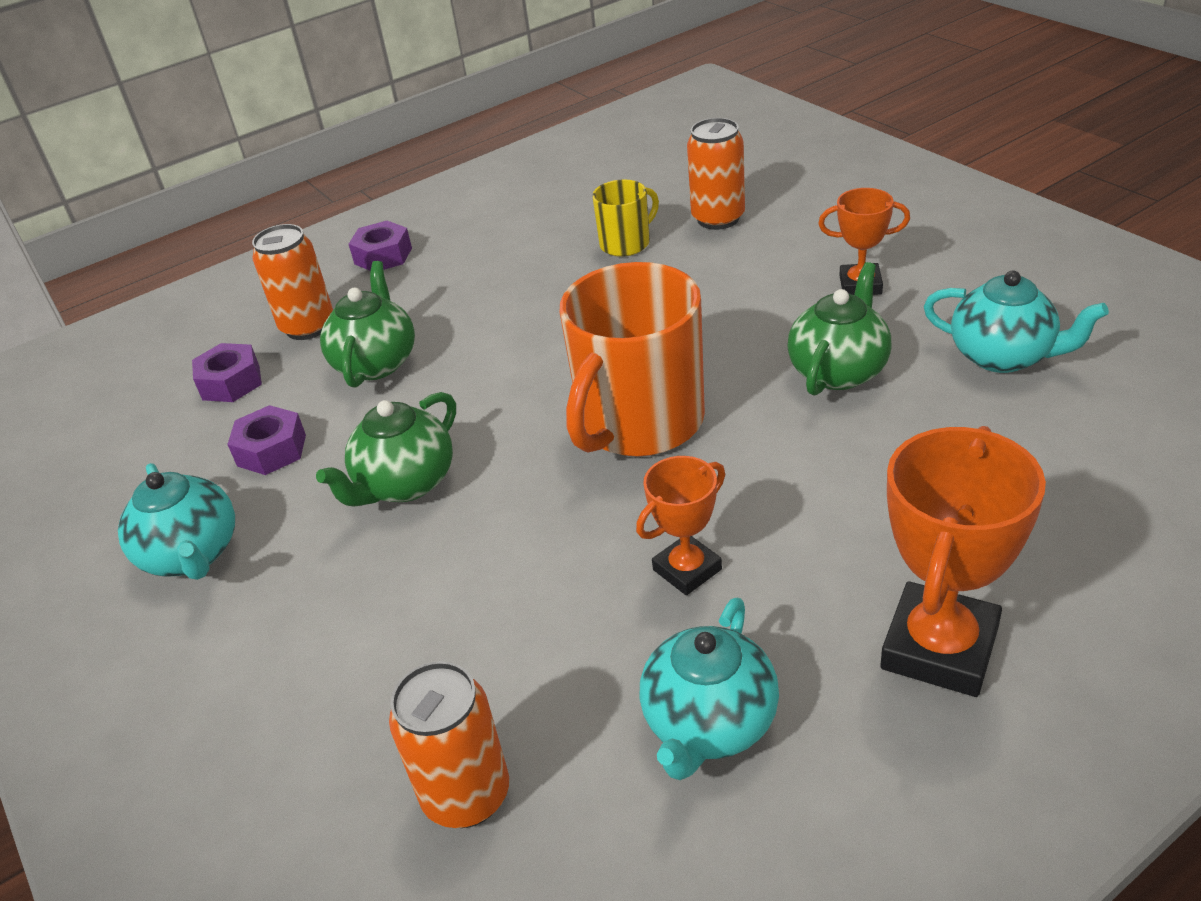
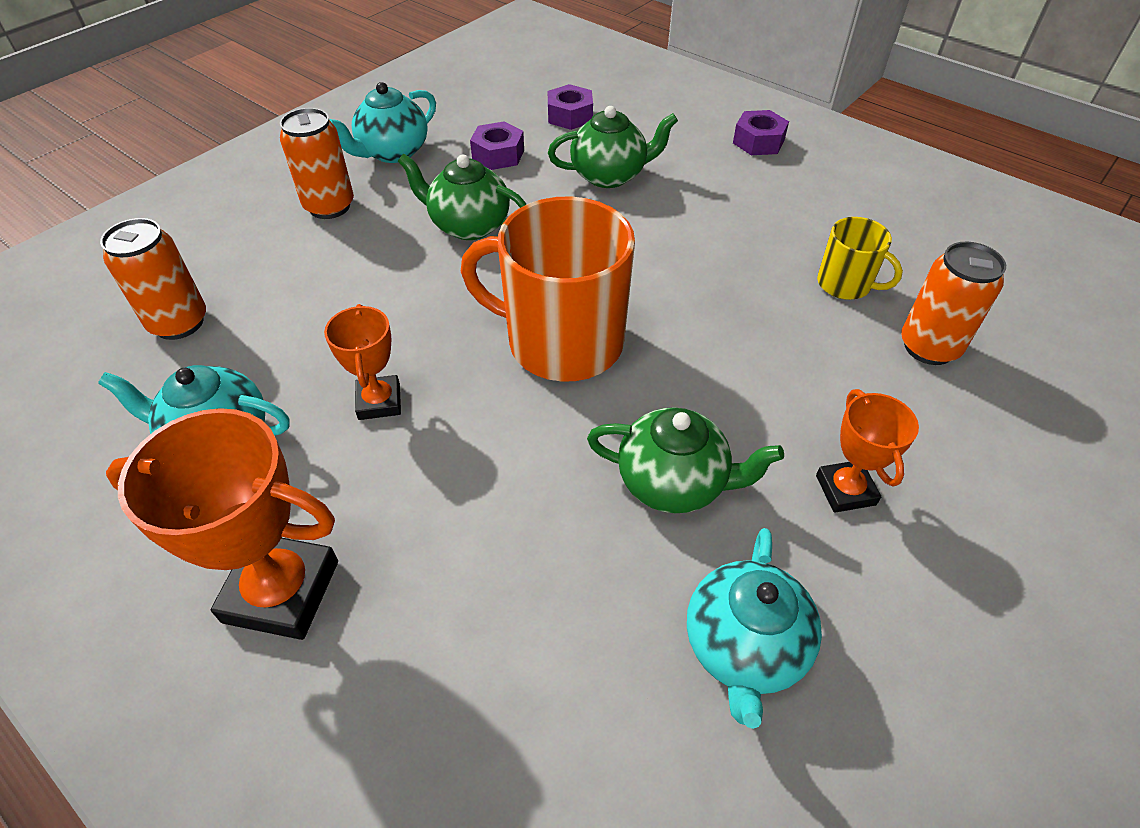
camera: 70 degrees right, 10 degrees up
orange can [252,224,333,340] -> orange can moved to [280,108,354,219]
orange trophy [636,456,725,595] -> orange trophy turned 45 degrees clockwise [324,304,401,420]

